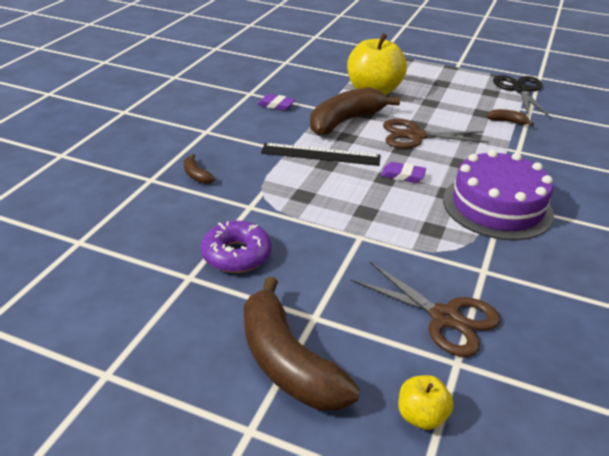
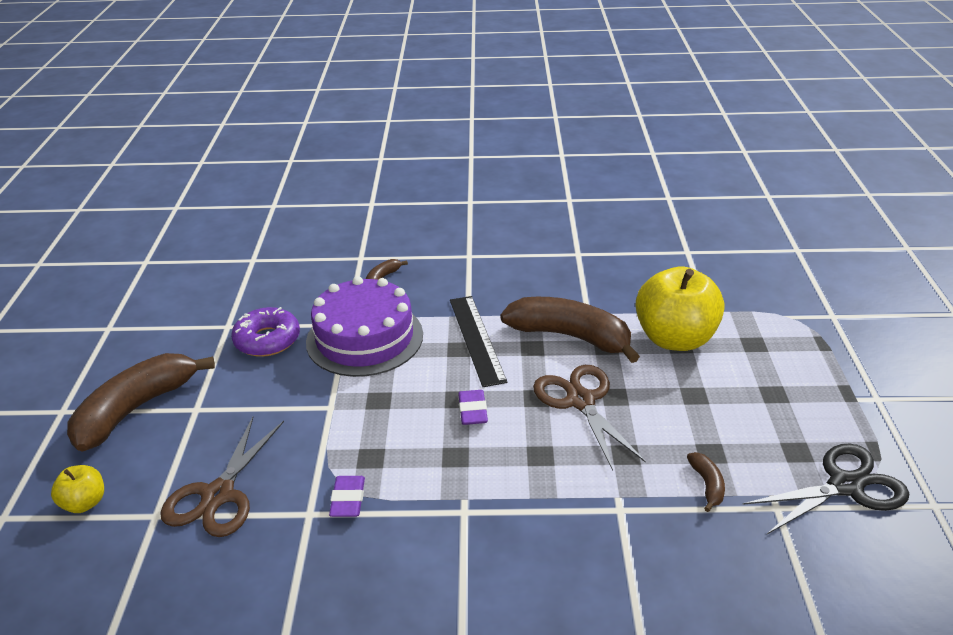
camera: 70 degrees right, 0 degrees up
purple eraser [257,94,295,111] -> purple eraser moved to [329,476,365,517]
purple cake [443,150,554,240] -> purple cake moved to [306,276,423,377]

